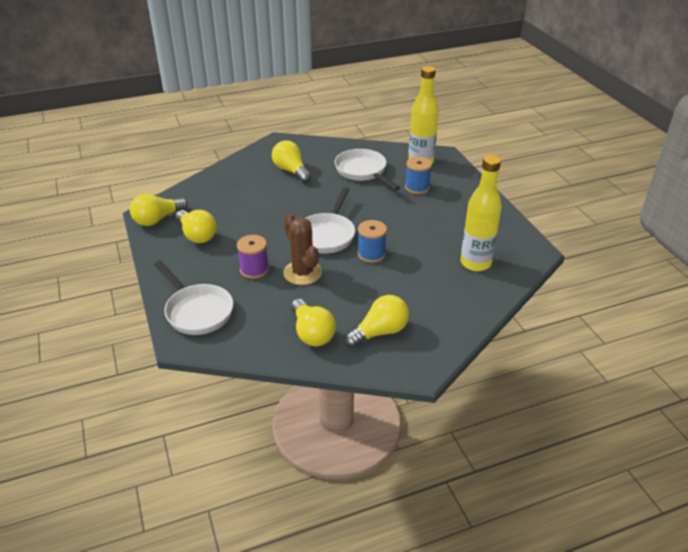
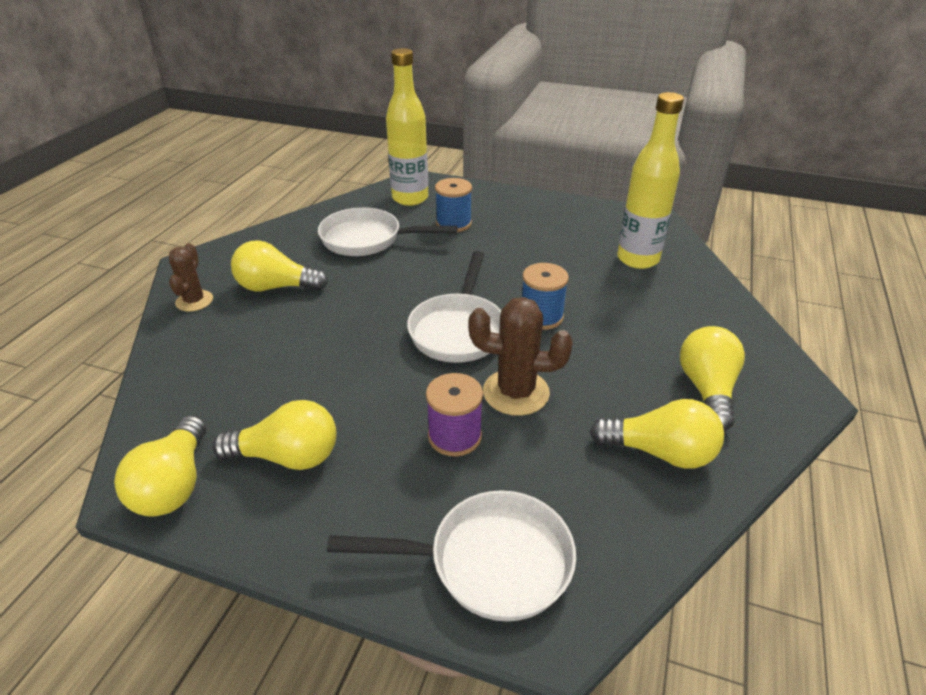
camera: 50 degrees left, 0 degrees up
white pan [305,187,355,254] -> white pan turned 45 degrees clockwise [407,251,501,363]
none -> brown cactus [169,243,213,312]

